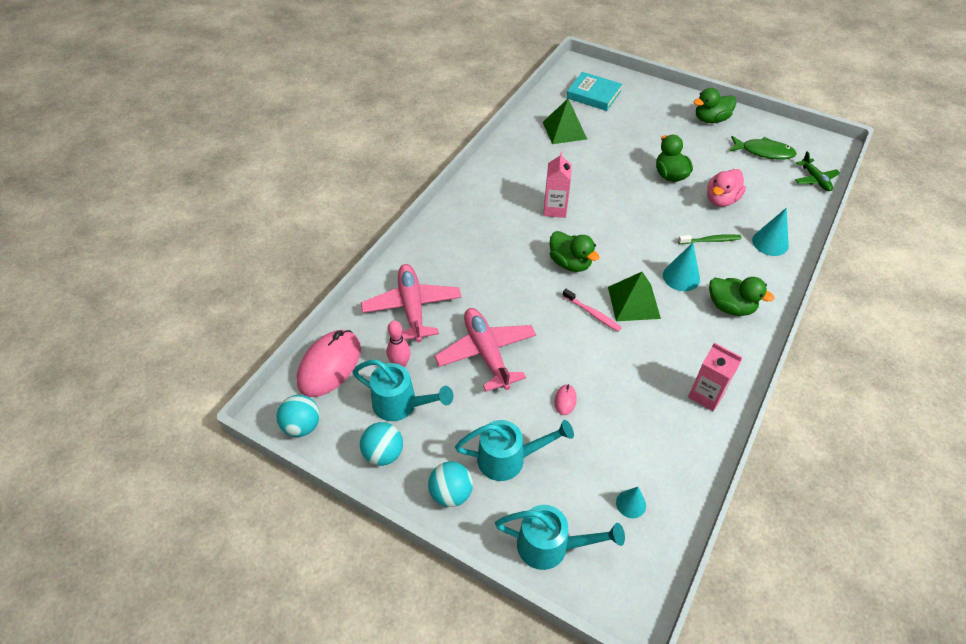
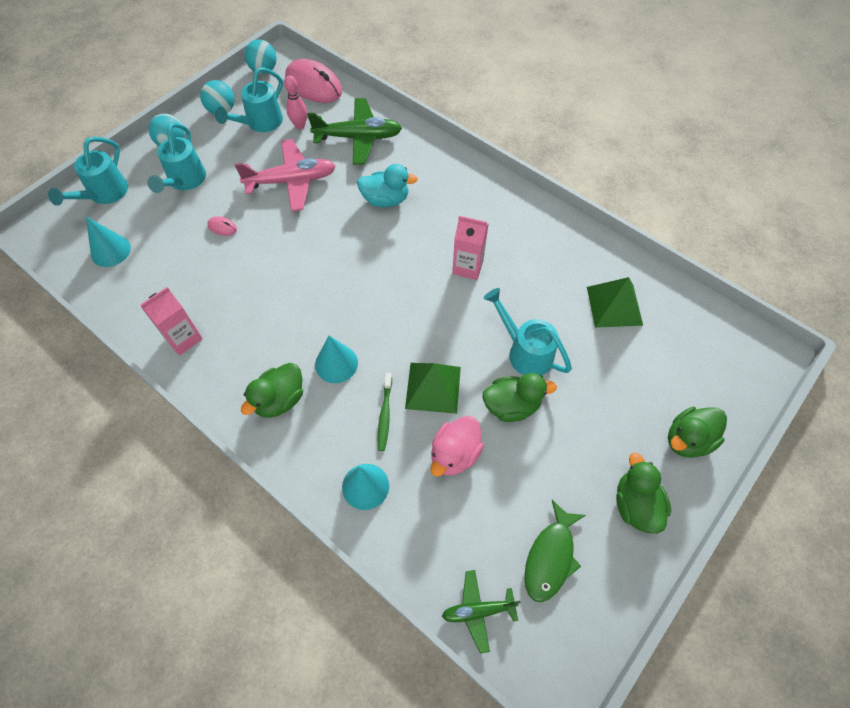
camera: 100 degrees right, 10 degrees up
pink plane [361,264,461,342] -> green plane [307,98,402,165]
green duck [549,231,599,272] -> green duck moved to [668,407,727,458]
pink toothbrush [563,289,621,332] -> none
turquoise book [567,72,622,111] -> none
green pyramid [608,272,661,321] -> green pyramid moved to [405,363,461,414]
turquoise cone [616,487,646,518] -> turquoise cone [86,217,131,267], size x1.55
pink duck [707,169,746,207] -> pink duck turned 105 degrees counterclockwise [430,416,484,477]
none -> turquoise duck [357,164,418,207]
none -> turquoise watering can [483,288,572,375]

